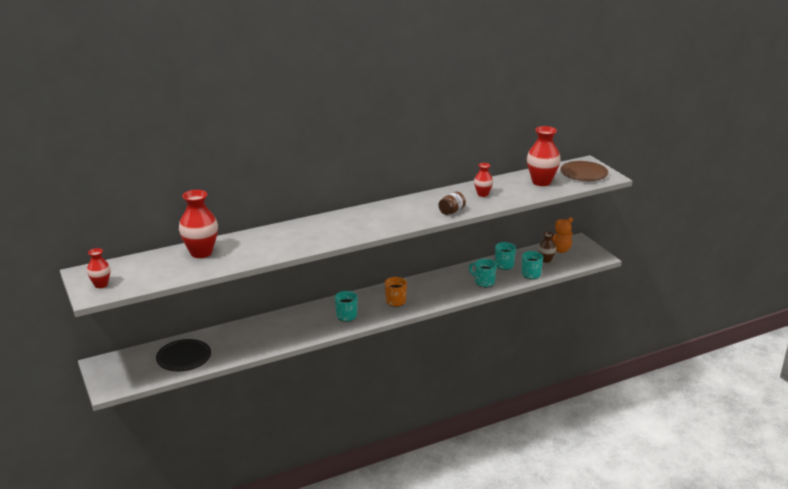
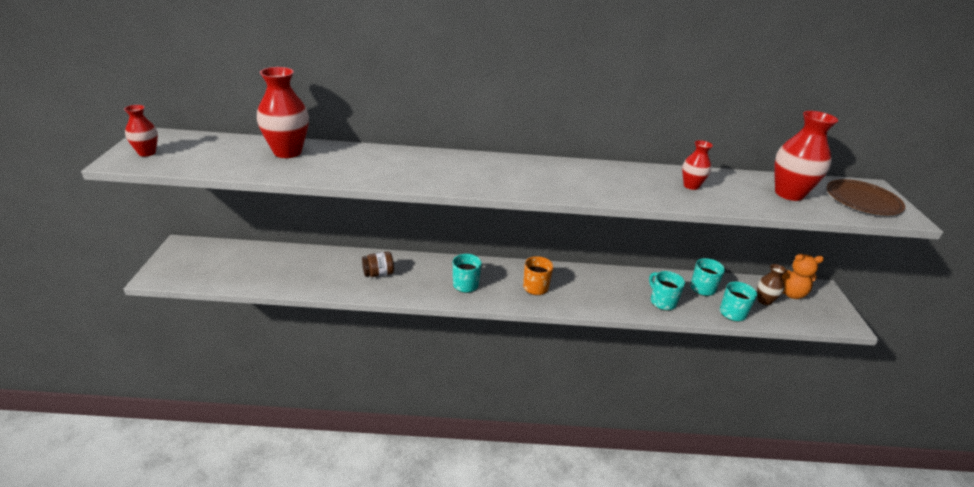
camera: 25 degrees right, 5 degrees up
black plate [156,339,211,371] -> none
brown jar [438,191,466,215] -> brown jar moved to [362,252,394,277]

